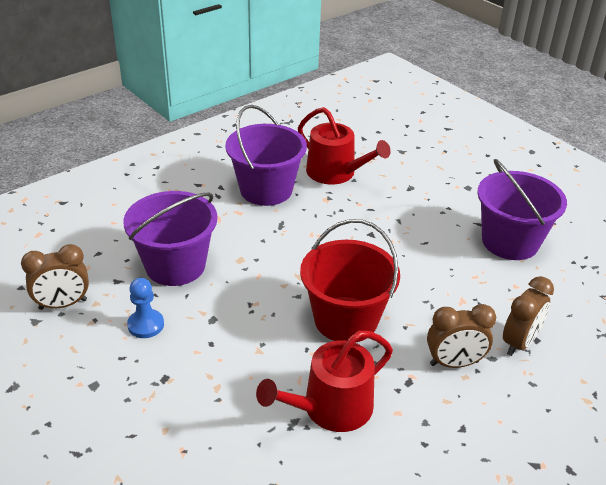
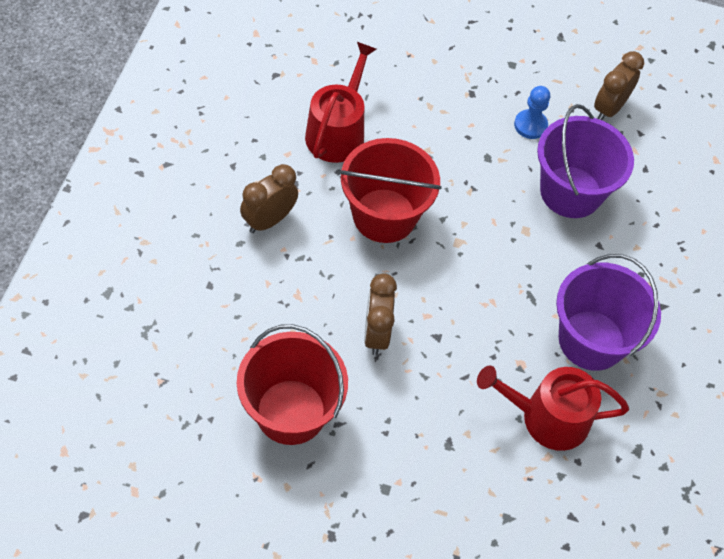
camera: 140 degrees right, 20 degrees up
purple bucket [477,159,567,260] -> red bucket [237,324,348,445]
brown clock [503,276,554,356] -> brown clock moved to [364,273,397,355]

